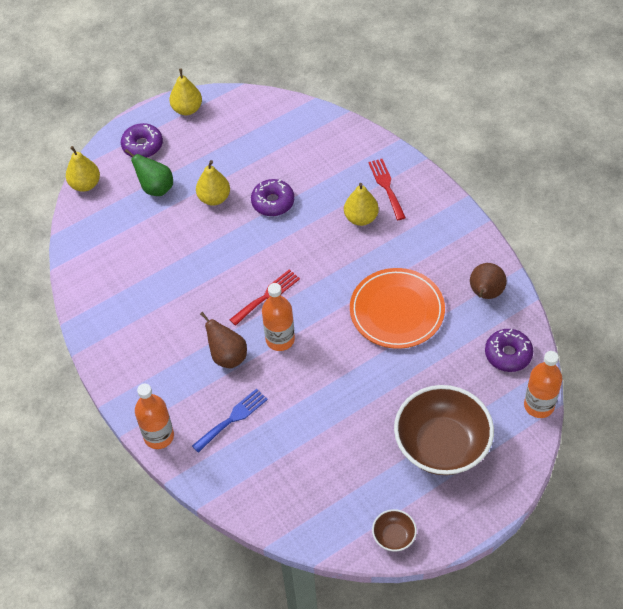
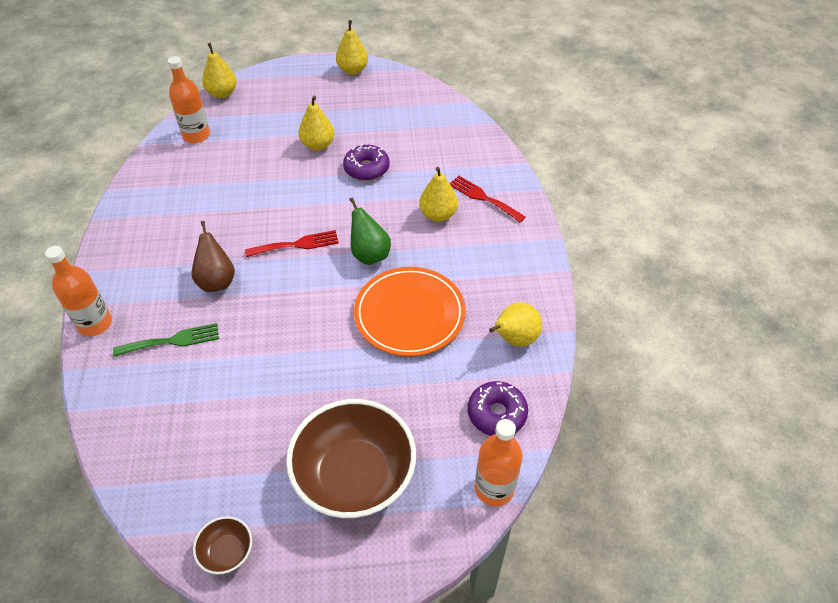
camera: 25 degrees right, 5 degrees down
purple donut [121,123,163,158] -> none
green pear [125,149,173,196] -> green pear moved to [349,197,391,265]
blue fork [192,389,268,453] -> green fork [113,323,219,357]
orange bottle [262,283,295,351] -> orange bottle moved to [168,56,210,143]
red fork [368,159,406,220] -> red fork turned 60 degrees counterclockwise [449,176,526,222]
brown pear [470,263,507,299] -> yellow pear [489,302,542,347]

